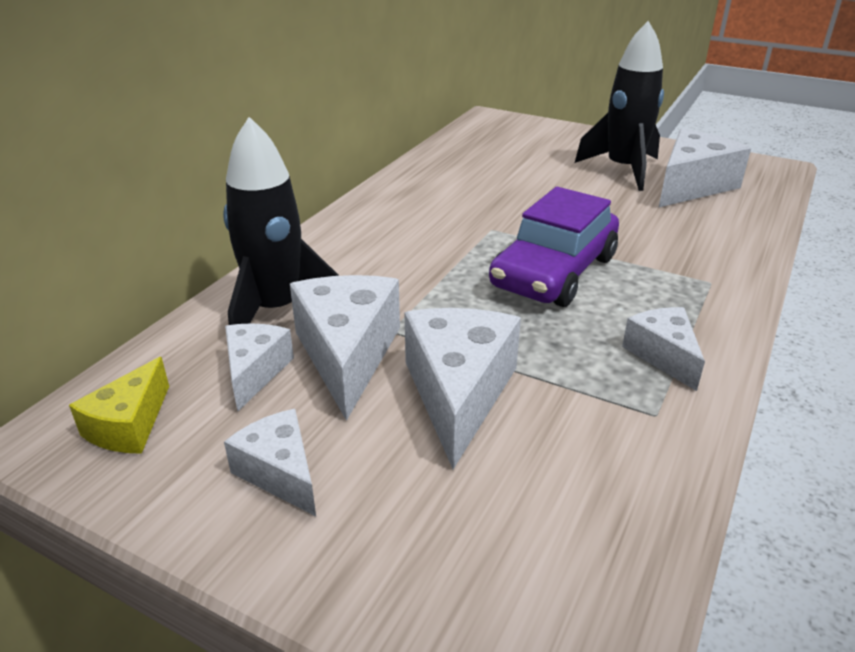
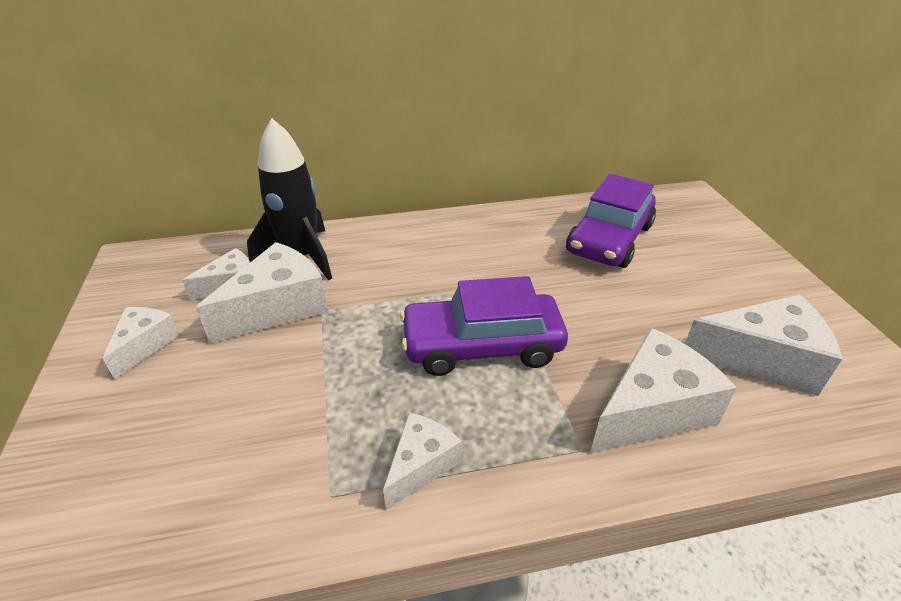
camera: 50 degrees right, 5 degrees up
yellow cheese [69,357,169,454] -> none
white cheese [404,308,521,469] -> white cheese moved to [590,328,737,453]
black rocket [575,21,664,191] -> none
none -> purple car [566,174,656,268]

